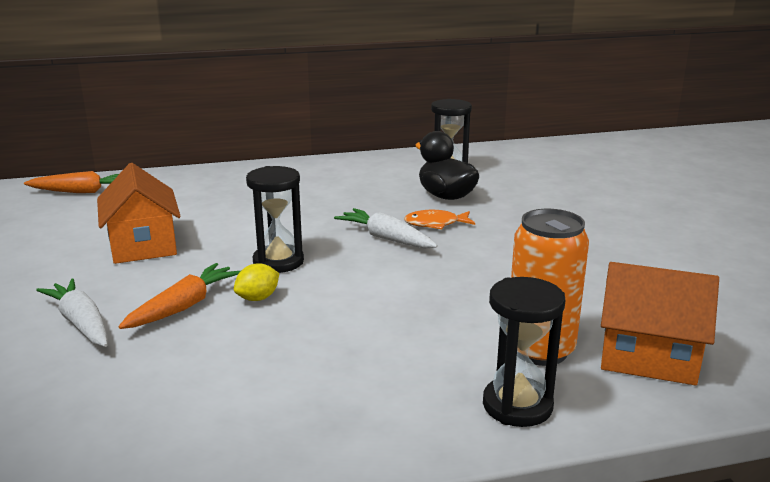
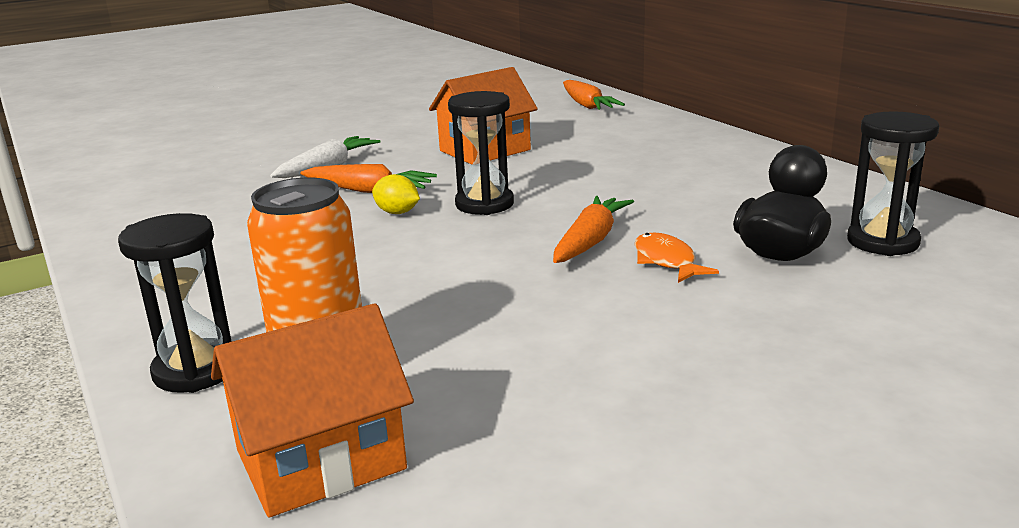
camera: 75 degrees right, 0 degrees up
white carrot [334,208,438,249] -> orange carrot [553,196,634,263]
orange house [601,262,719,385] -> orange house turned 60 degrees clockwise [211,303,414,518]

